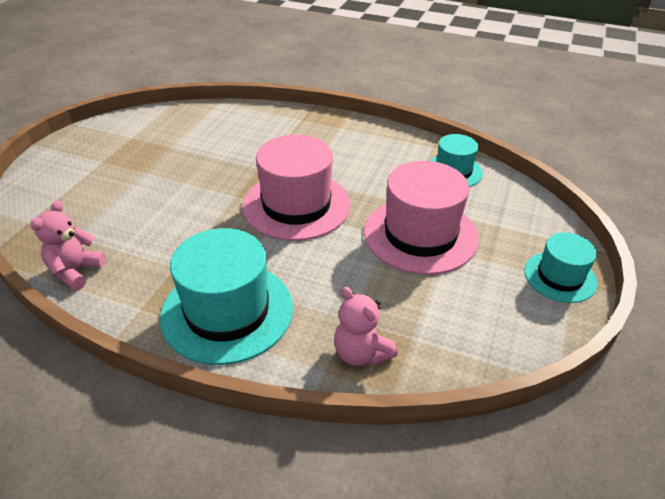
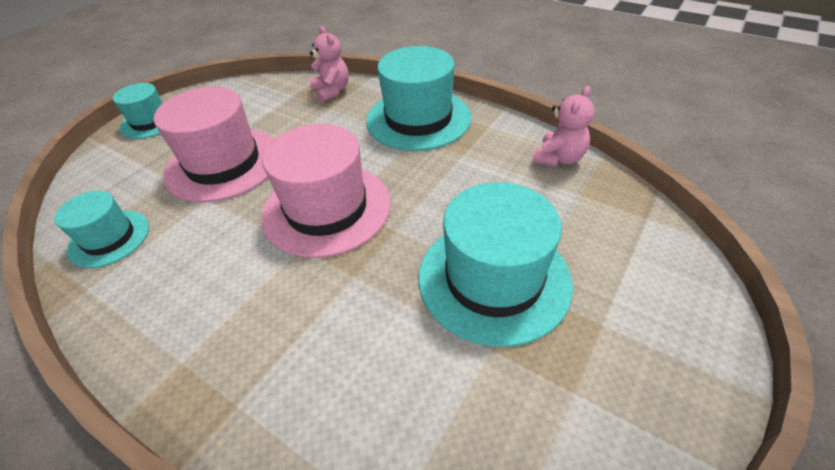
camera: 165 degrees left, 5 degrees up
none -> turquoise hat [418,182,573,347]

